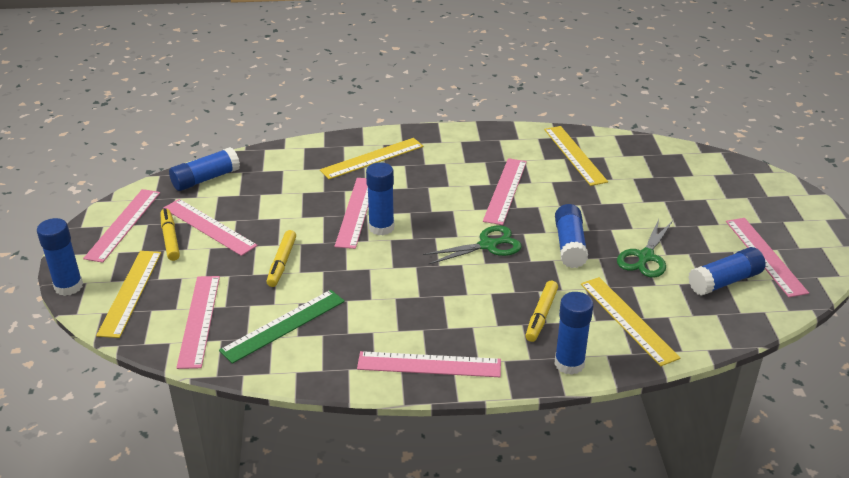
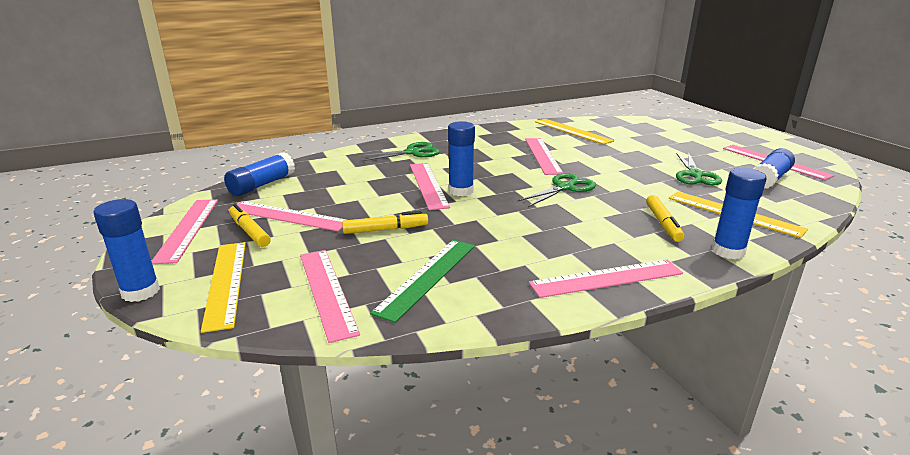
camera: 20 degrees left, 10 degrees down
yellow marker [267,230,296,287] -> yellow marker turned 90 degrees counterclockwise [342,211,428,234]
yellow ruler [320,138,424,179] -> green scissors [358,142,440,161]
blue glue stick [555,204,588,268] -> none

